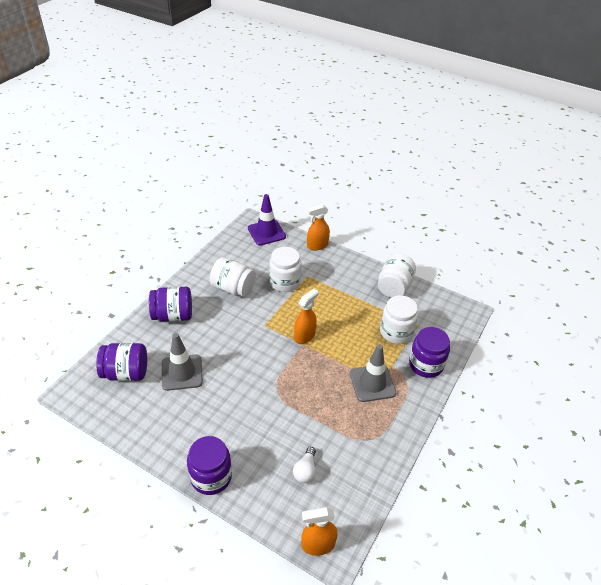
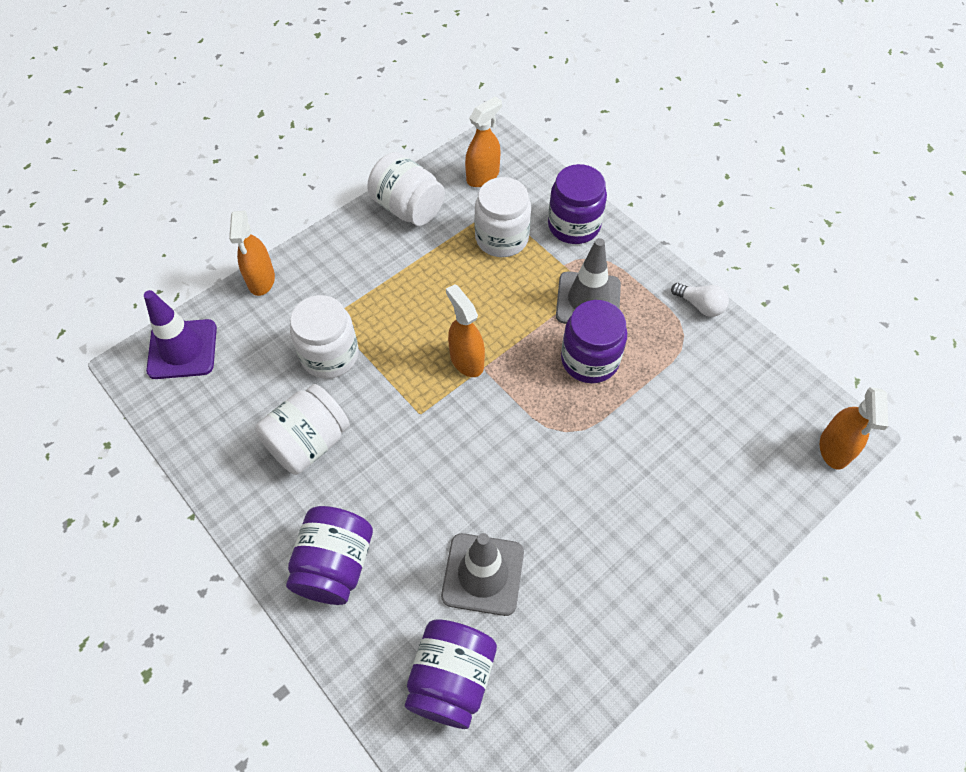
camera: 70 degrees left, 15 degrees up
purple jar [187,436,232,495] -> purple jar moved to [561,300,627,383]
white light bulb [293,447,316,483] -> white light bulb moved to [671,283,729,317]
none -> orange spray bottle [465,96,502,187]

